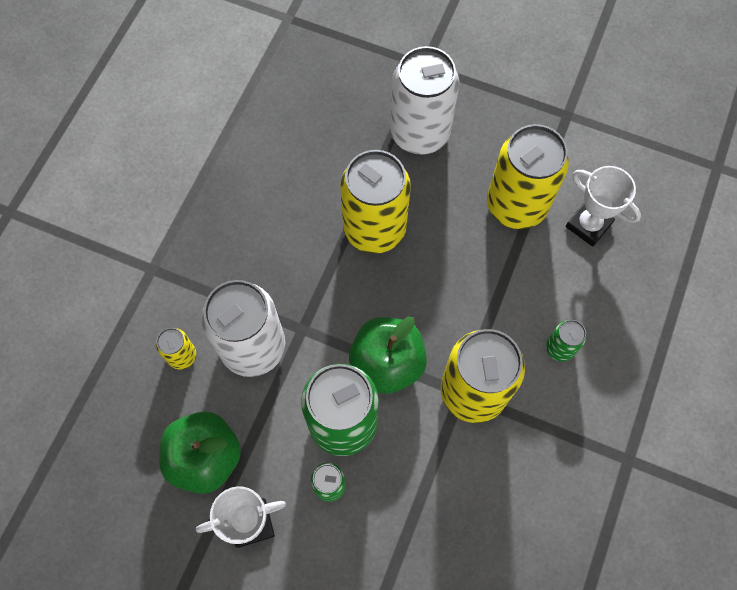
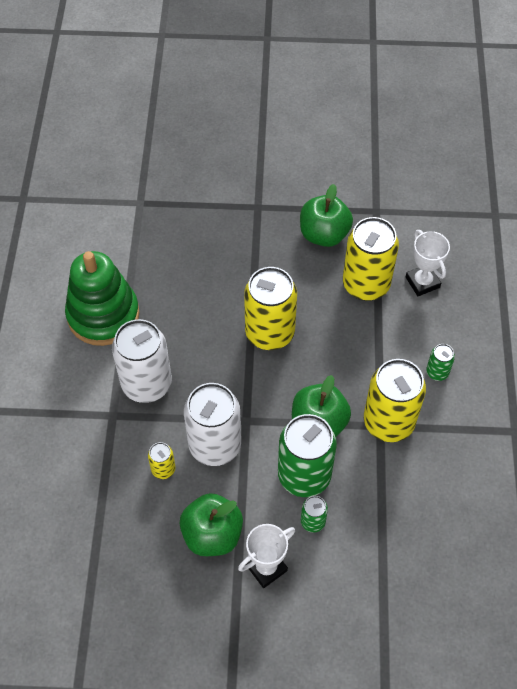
camera: 20 degrees left, 10 degrees down
white can [390,46,459,155] -> white can moved to [112,319,172,403]
white trophy [566,166,641,247] -> white trophy turned 45 degrees clockwise [406,230,450,296]
none -> green stacking toy [65,251,140,346]
none -> green apple [300,184,353,247]

